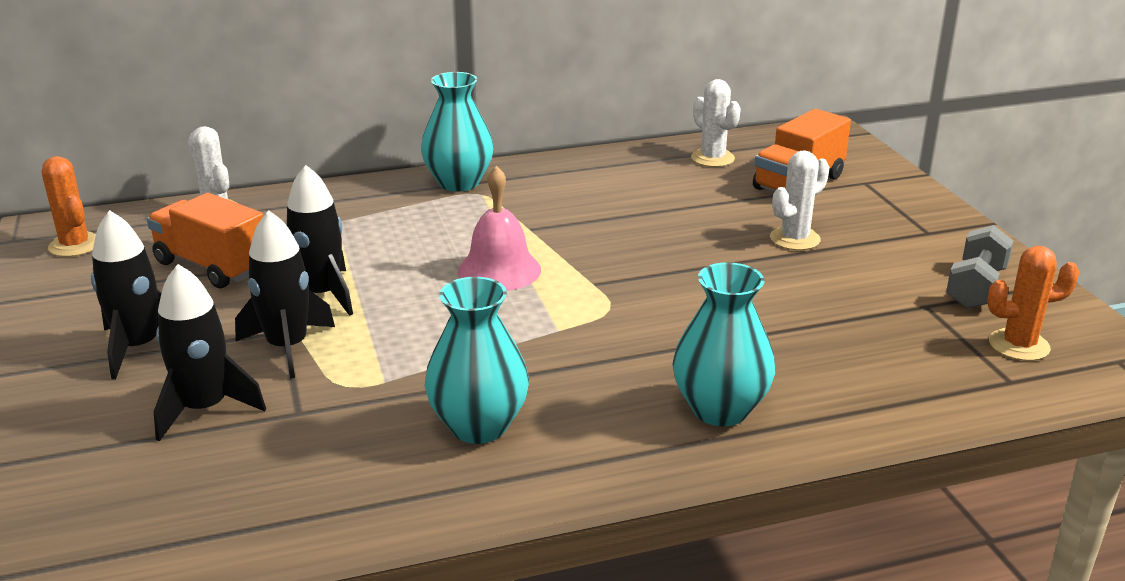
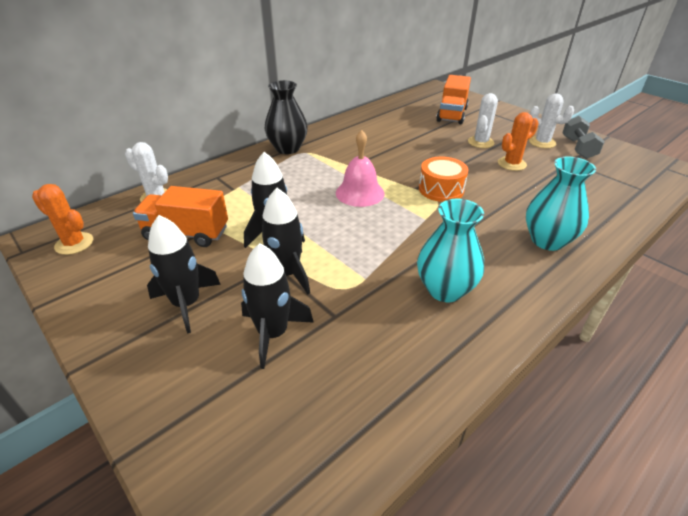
camera: 25 degrees left, 10 degrees up
turquoise vase [421,72,494,192] -> black vase [265,80,308,154]
white cactus [691,79,741,167] -> white cactus moved to [529,93,574,148]
orange cactus [987,246,1079,361] -> orange cactus moved to [498,112,539,171]
none -> orange drum [419,157,469,202]

